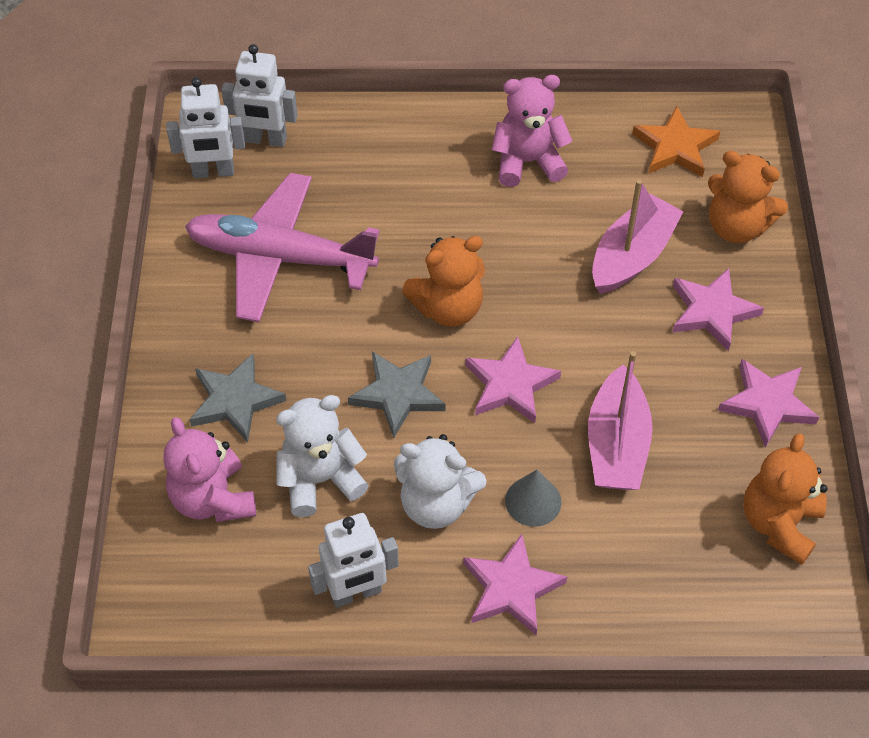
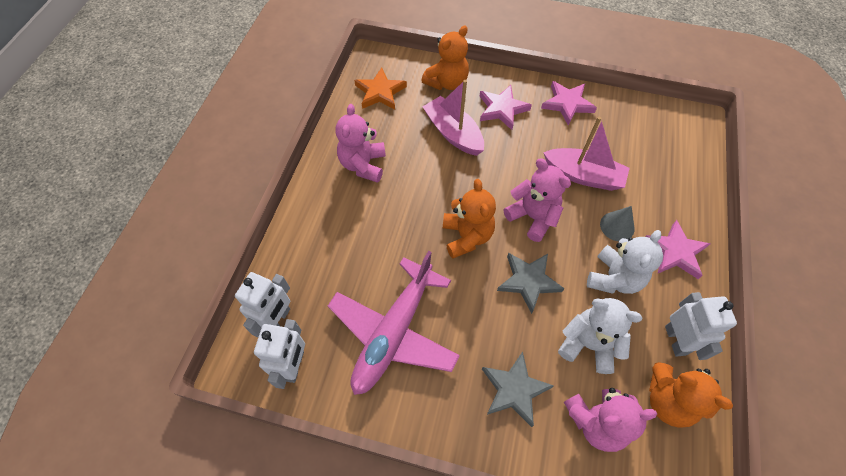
camera: 75 degrees left, 5 degrees up
white teddy bear [276,395,369,517] -> white teddy bear turned 120 degrees clockwise [558,298,643,374]
pink star [465,336,561,423] -> pink teddy bear [504,158,571,242]
orange teddy bear [743,433,827,565] -> orange teddy bear moved to [649,362,733,428]

